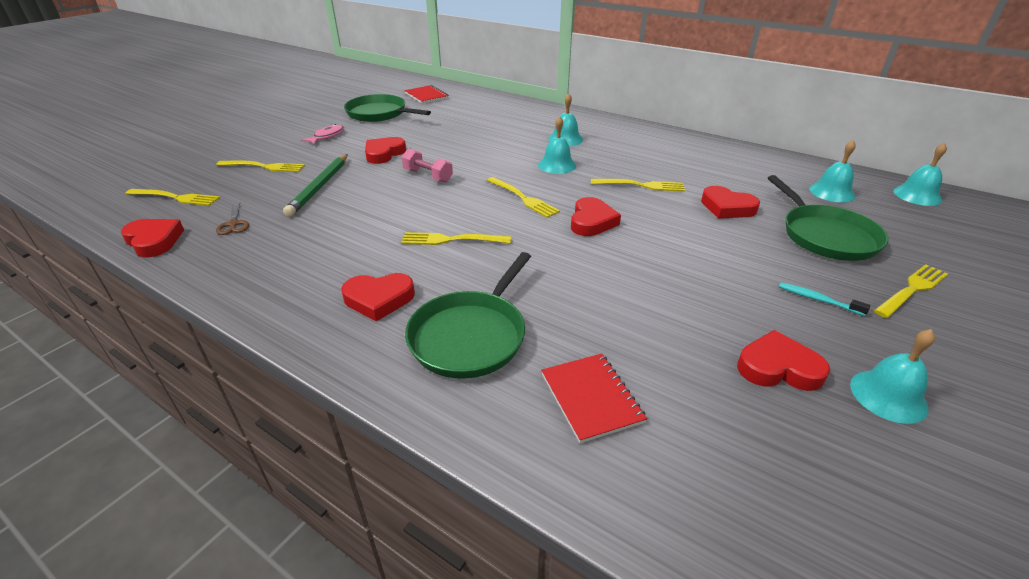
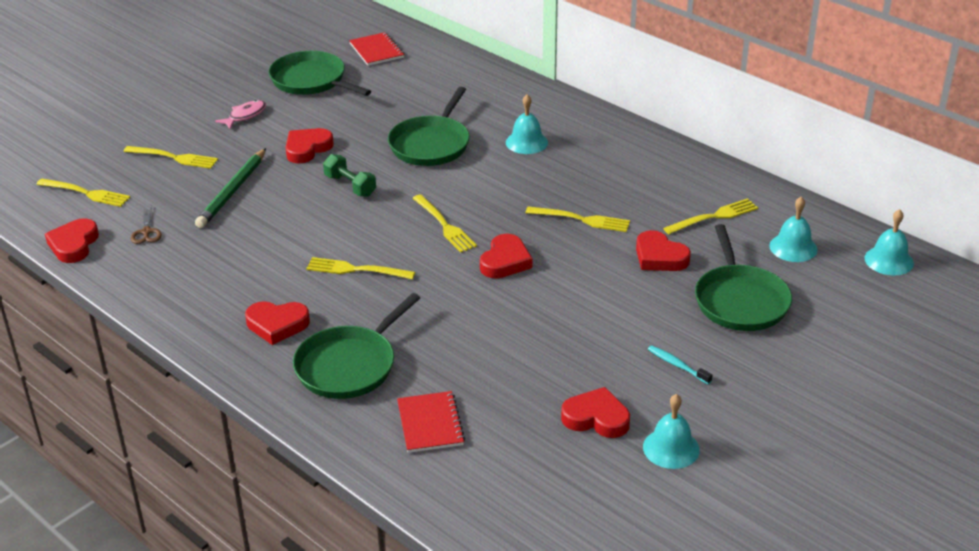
camera: 10 degrees right, 0 degrees up
red heart [121,219,184,258] -> red heart turned 135 degrees counterclockwise [45,218,99,263]
pink dumbbell [402,148,453,182] -> green dumbbell [323,154,376,197]
turquoise bell [538,116,576,174] -> none
yellow fork [874,264,948,318] -> yellow fork moved to [663,198,758,234]
none -> green pan [388,87,470,166]

